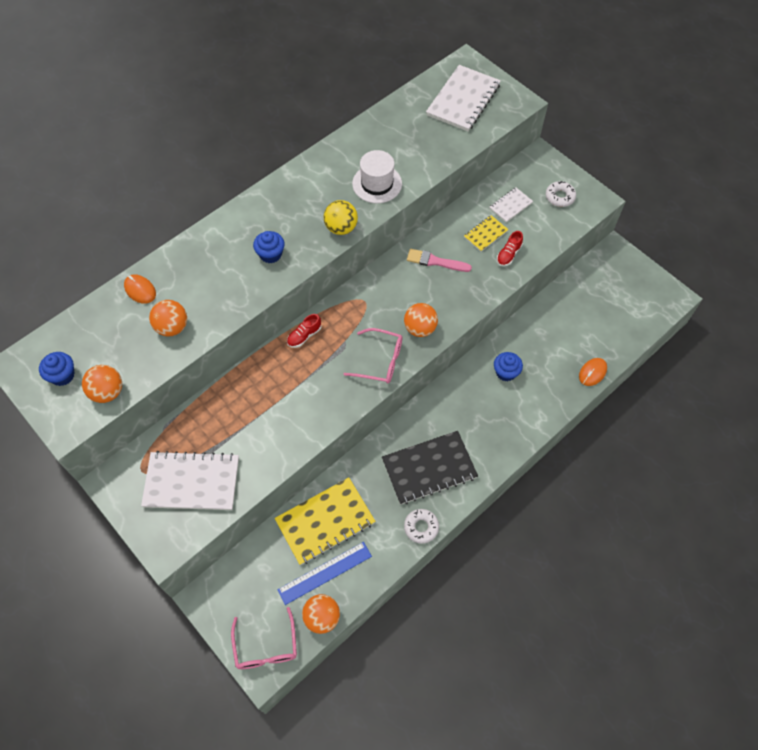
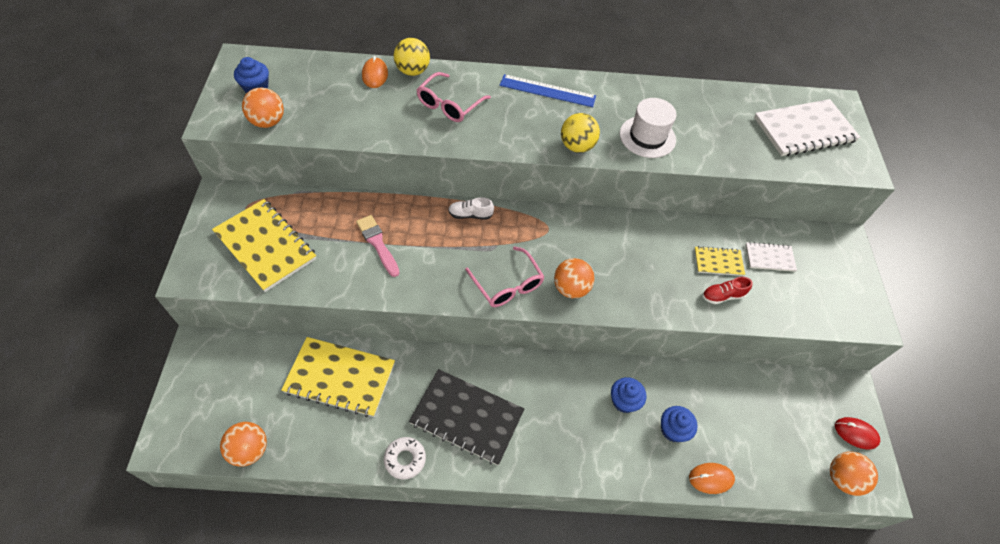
camera: 40 degrees right, 5 degrees down
white notebook [141,451,239,510] -> yellow notebook [212,199,316,292]
orange ball [149,300,187,336] -> orange ball moved to [830,452,878,496]
pink glasses [231,607,297,669] -> pink glasses moved to [417,72,491,122]
blue cupcake [253,231,285,263] -> blue cupcake moved to [661,406,698,442]
blue ruler [277,542,372,605] -> blue ruler moved to [500,74,596,107]
red shoe [287,314,322,348] -> white shoe [448,197,494,220]
pink brush [407,249,472,272] -> pink brush moved to [356,215,400,277]
white donut [546,181,576,207] -> none
none -> yellow ball [394,38,430,76]
none -> red mouse [835,417,880,449]

